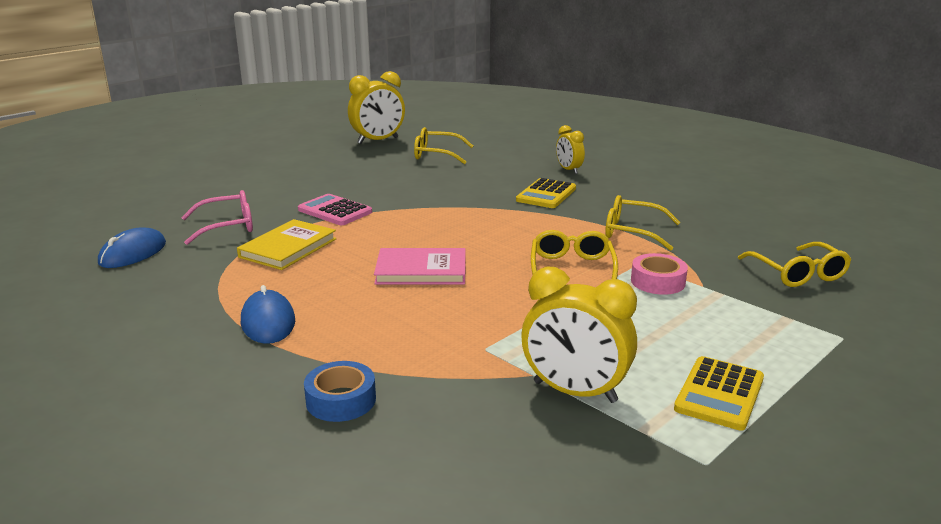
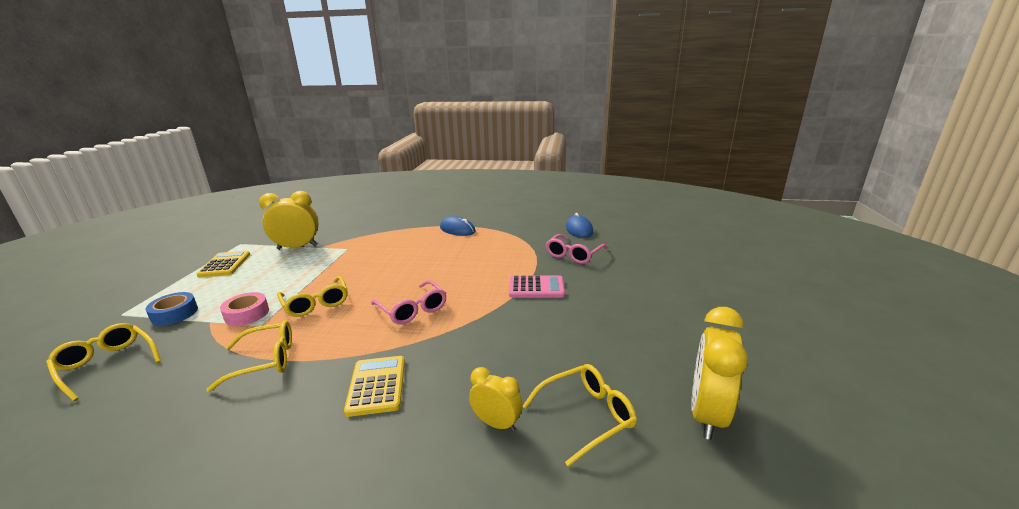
camera: 145 degrees right, 0 degrees up
yellow book [237,219,336,270] -> none
blue tape [304,361,376,422] -> blue tape moved to [145,292,198,325]
pink book [374,248,466,285] -> none
yellow clock [556,125,585,174] -> yellow clock moved to [469,367,523,432]
none -> pink glasses [371,280,446,324]

